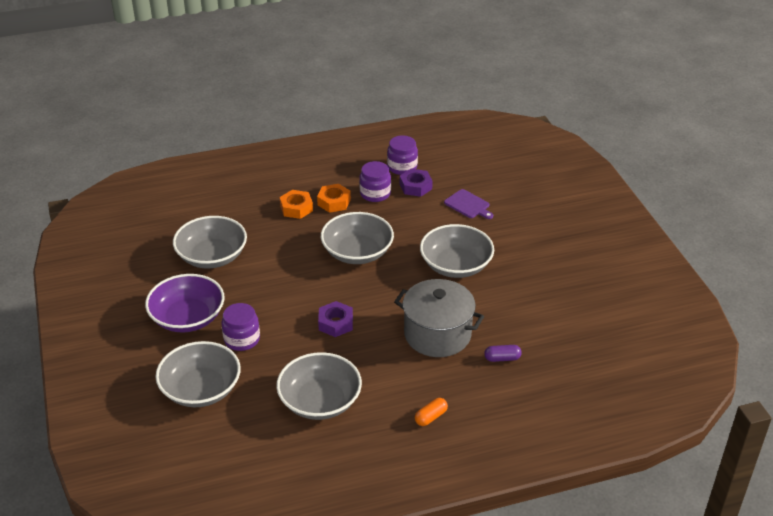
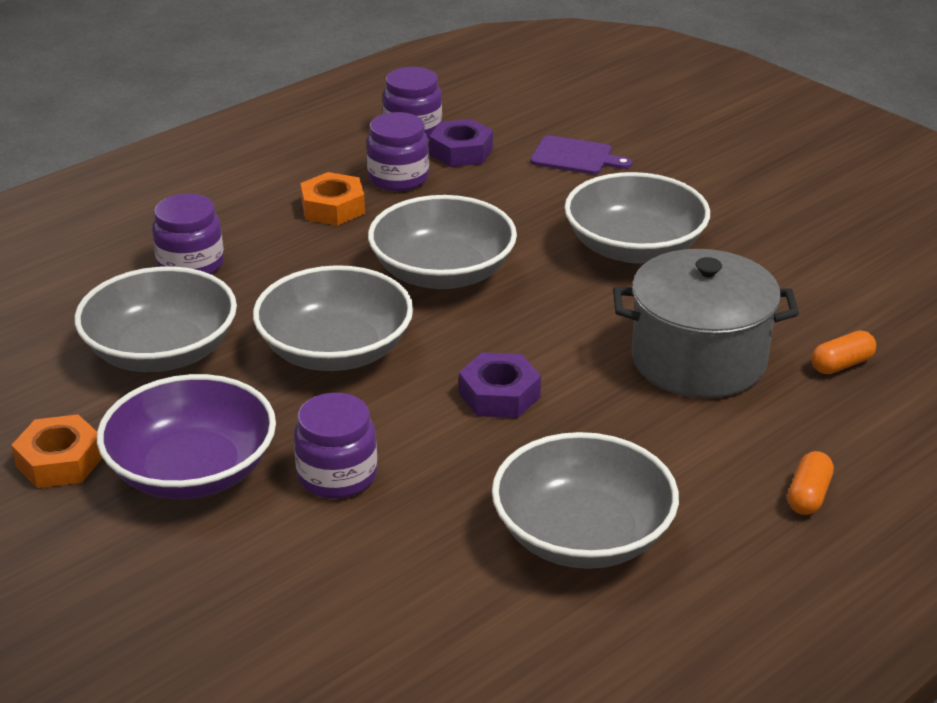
camera: 25 degrees left, 5 degrees down
grey bowl [156,341,241,407] -> grey bowl moved to [253,265,413,371]
orange nut [280,190,313,219] -> orange nut moved to [11,414,102,488]
purple capsule [484,345,522,362] -> orange capsule [811,331,876,374]
none -> purple jar [152,194,224,274]

